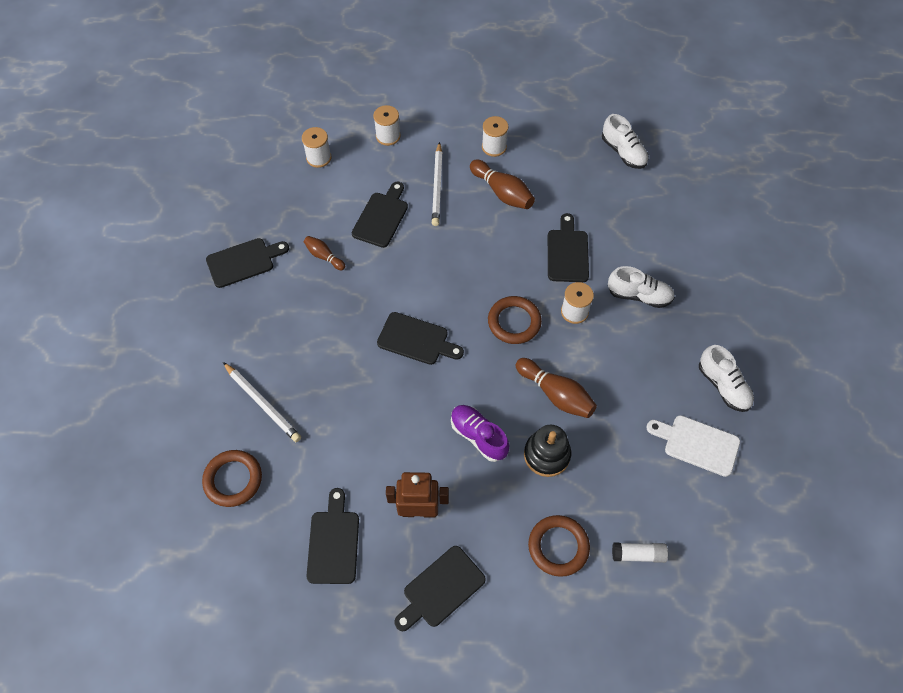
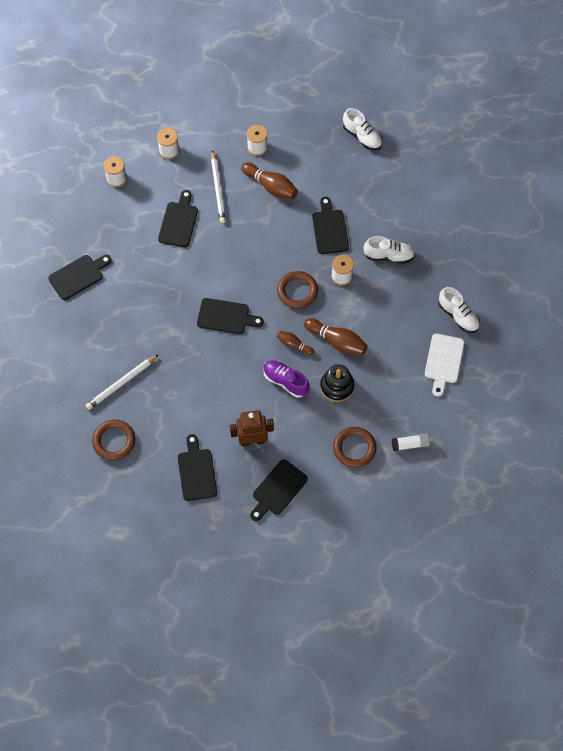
camera: 10 degrees left, 5 degrees up
white pencil [223,362,301,442] -> white pencil turned 105 degrees clockwise [86,354,159,410]
brown bowling pin [304,236,345,270] -> brown bowling pin moved to [277,331,314,355]
white cutting board [646,415,740,477] -> white cutting board turned 90 degrees counterclockwise [425,333,464,397]

